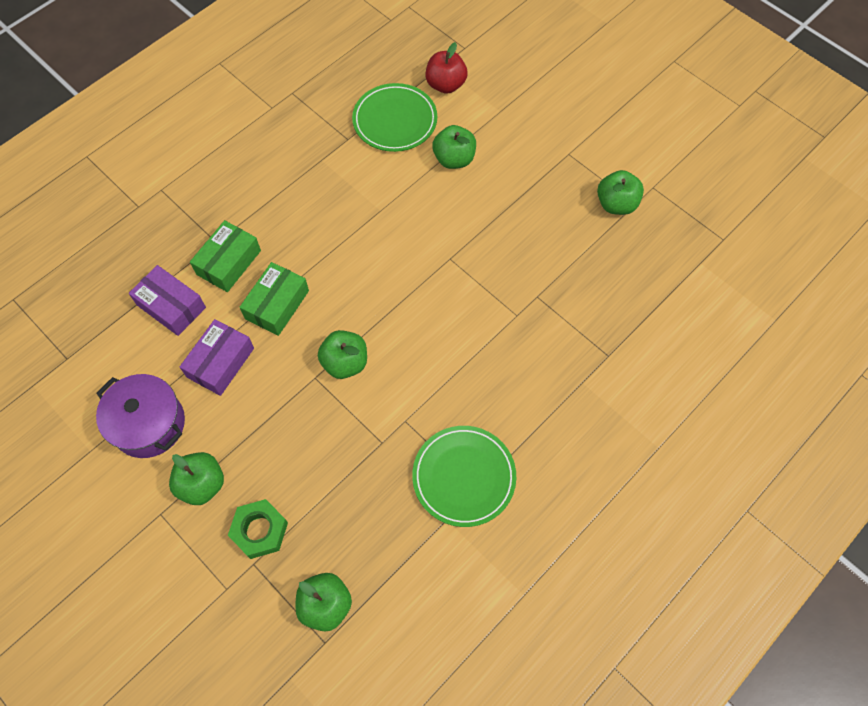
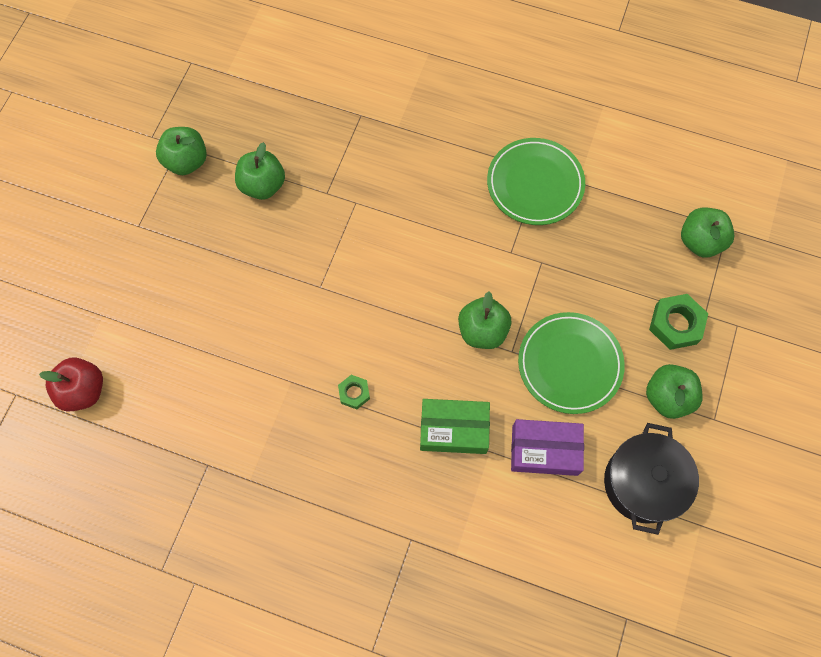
camera: 115 degrees left, 5 degrees up
purple pot [96,374,185,458] -> black pot [604,423,699,535]
purple box [129,265,206,336] -> none
green box [190,220,261,292] -> none
green plate [352,83,437,152] -> green plate moved to [518,312,625,414]
green apple [432,125,476,169] -> green apple moved to [235,142,285,200]
none -> green nut [338,375,370,409]

